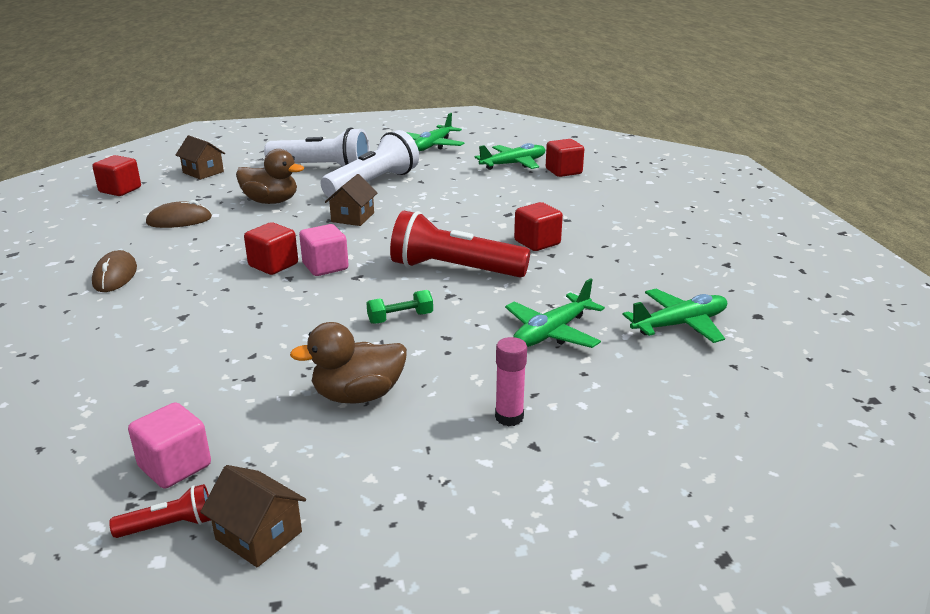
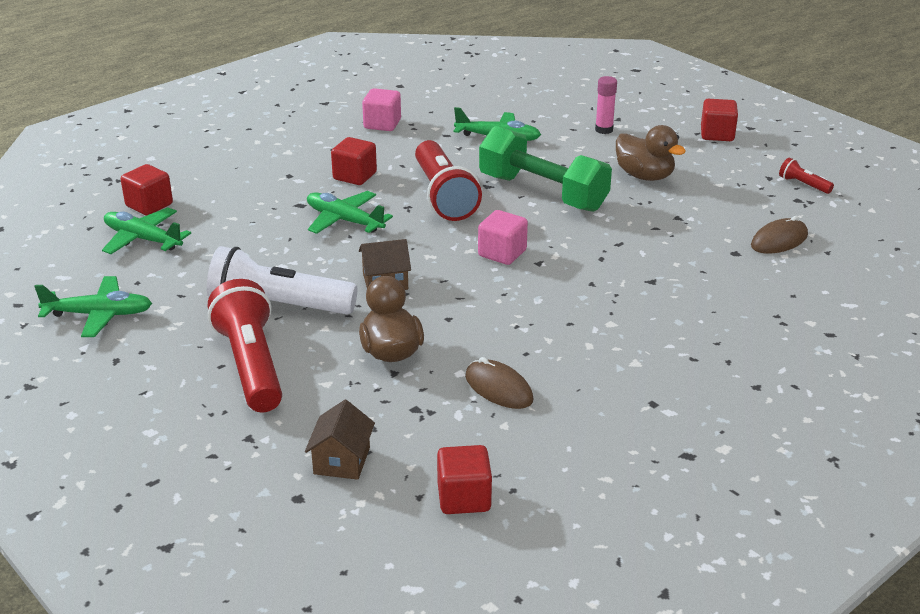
camera: 120 degrees left, 5 degrees up
brown mouse [92,250,137,292] -> brown mouse moved to [751,216,808,254]
pink cube [128,402,211,489] -> pink cube moved to [362,88,401,131]
brown house [200,465,306,567] -> none
red cube [244,222,298,275] -> red cube moved to [701,99,738,141]
white flashlight [264,127,370,166] -> red flashlight [208,279,282,412]
green dumbbell [367,290,433,324] -> green dumbbell [479,126,612,212], size x2.49
green plane [623,289,727,343] -> green plane moved to [307,191,393,234]

